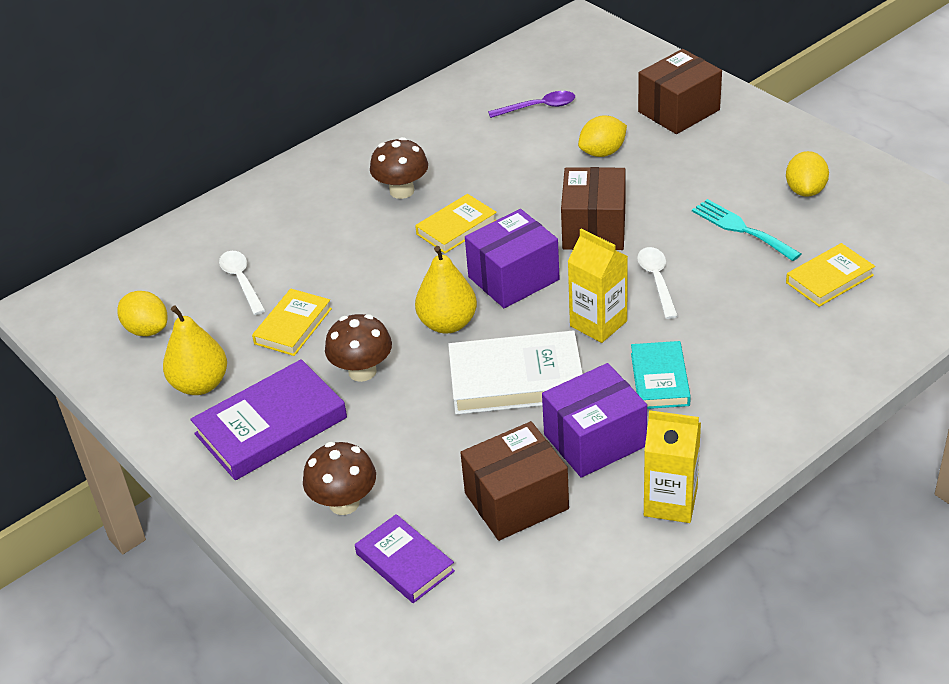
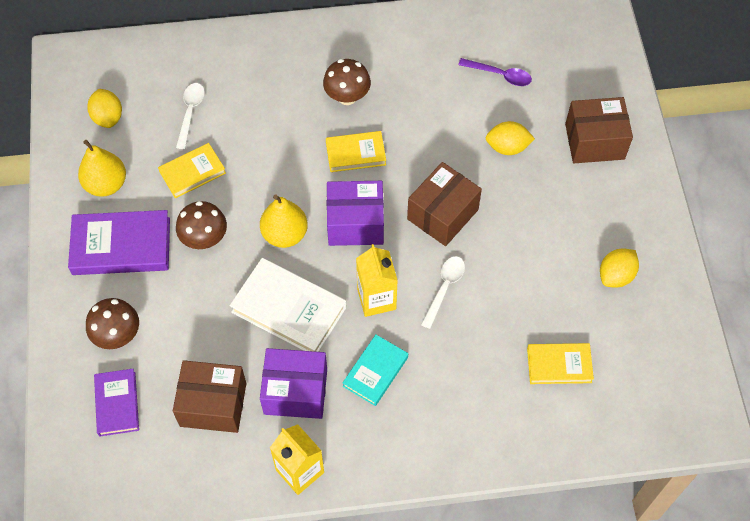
camera: 30 degrees right, 20 degrees up
turquoise fork [692,199,801,261] -> none

